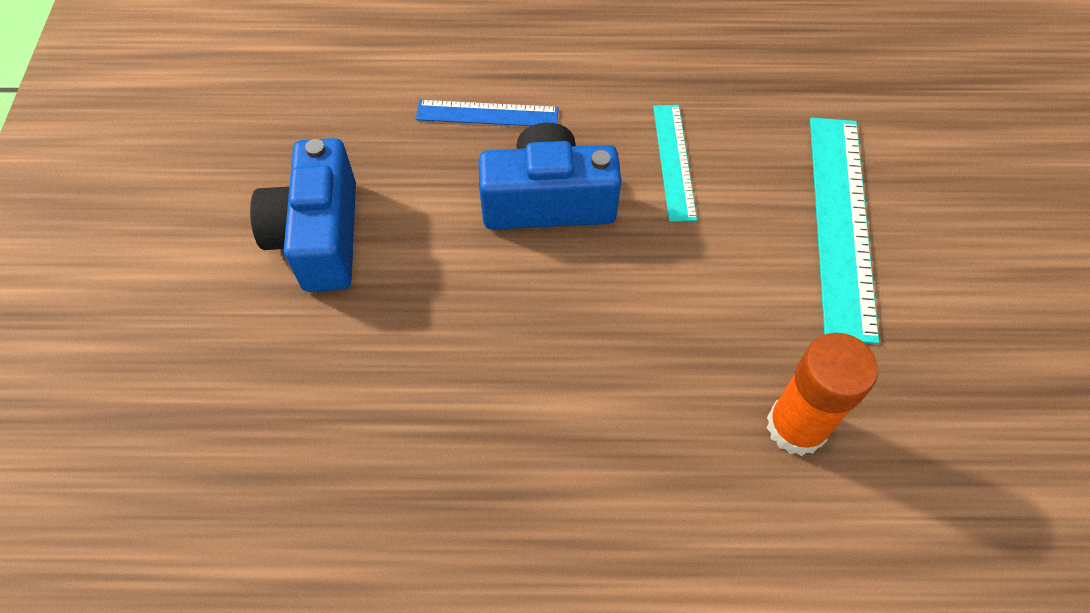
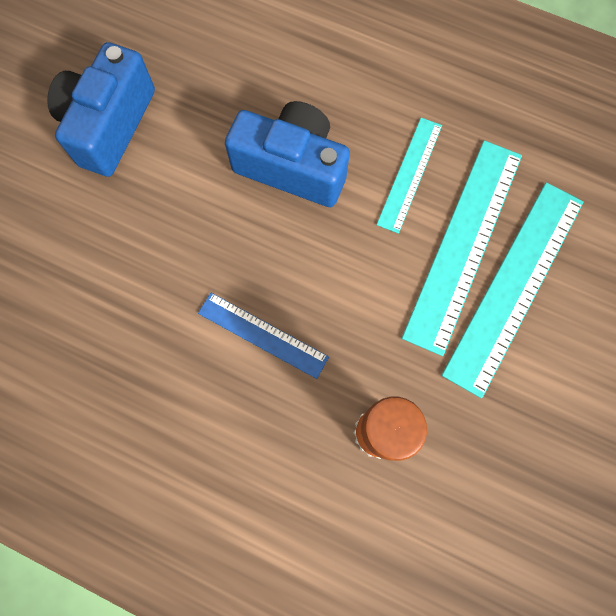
camera: 25 degrees right, 15 degrees up
blue ruler [416,100,559,126] -> blue ruler moved to [198,293,329,379]
none -> turquoise ruler [402,140,522,356]

